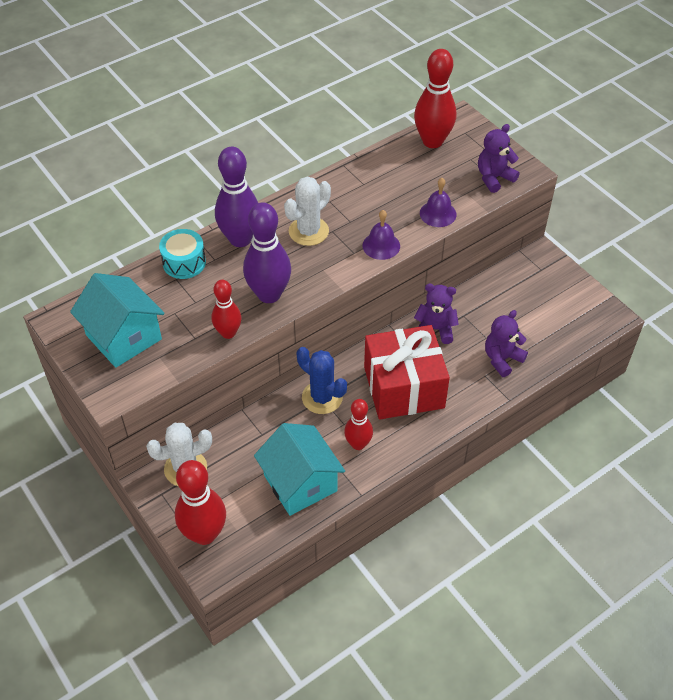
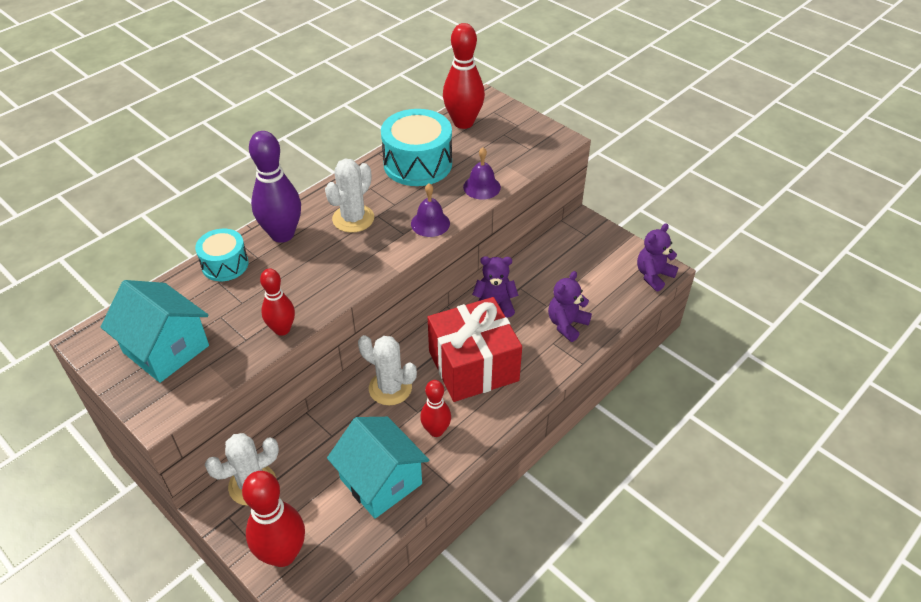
camera: 10 degrees left, 5 degrees down
purple bowling pin [243,202,291,303] -> none
blue cactus [297,347,347,414] -> white cactus [358,335,417,406]
purple teddy bear [478,124,520,193] -> purple teddy bear moved to [637,223,679,291]
none -> turquoise drum [381,109,452,186]

